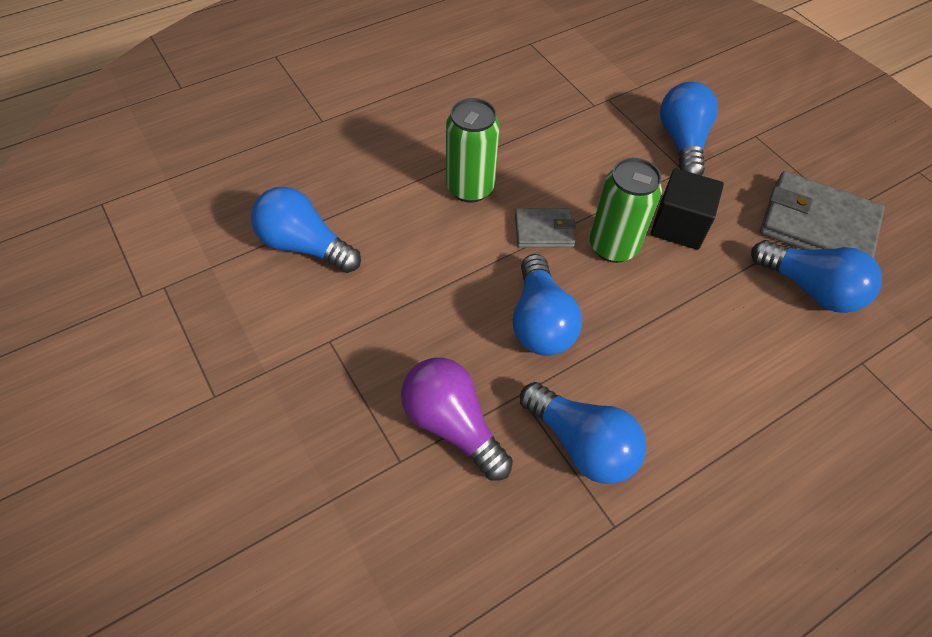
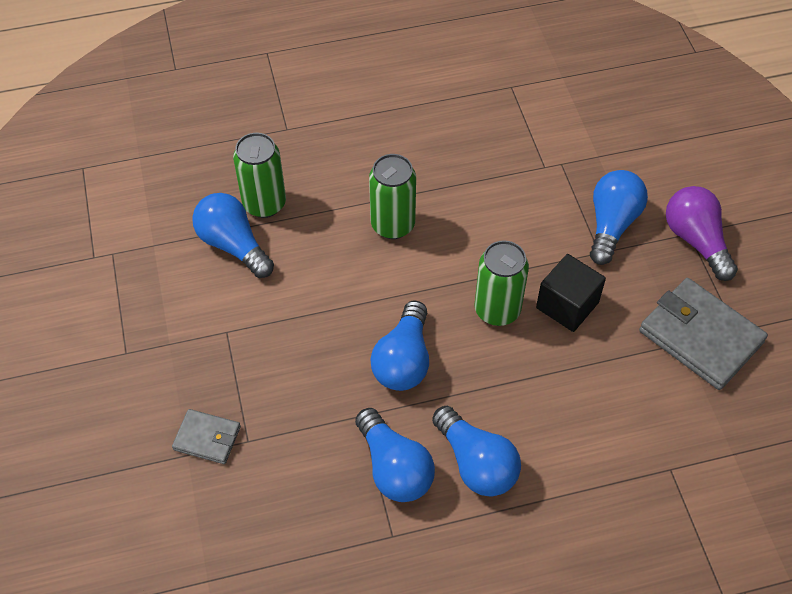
camera: 20 degrees right, 0 degrees up
purple light bulb [401,358,513,481] -> purple light bulb moved to [666,186,738,281]
grey wallet [515,208,576,248] -> grey wallet moved to [172,409,241,464]
blue light bulb [751,240,882,313] -> blue light bulb moved to [432,406,521,496]
none -> green can [233,133,286,218]

